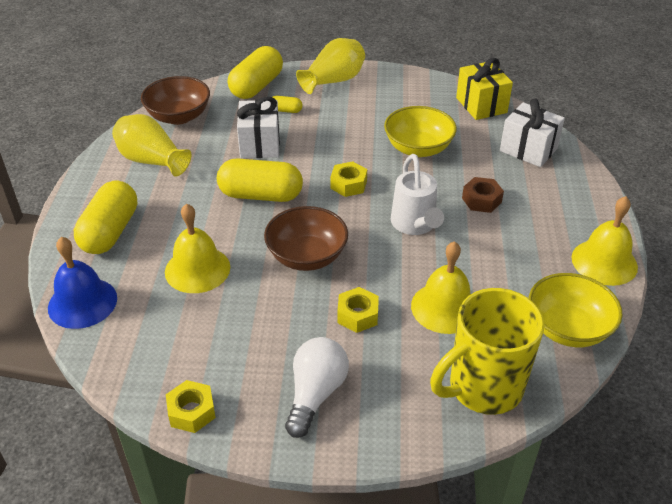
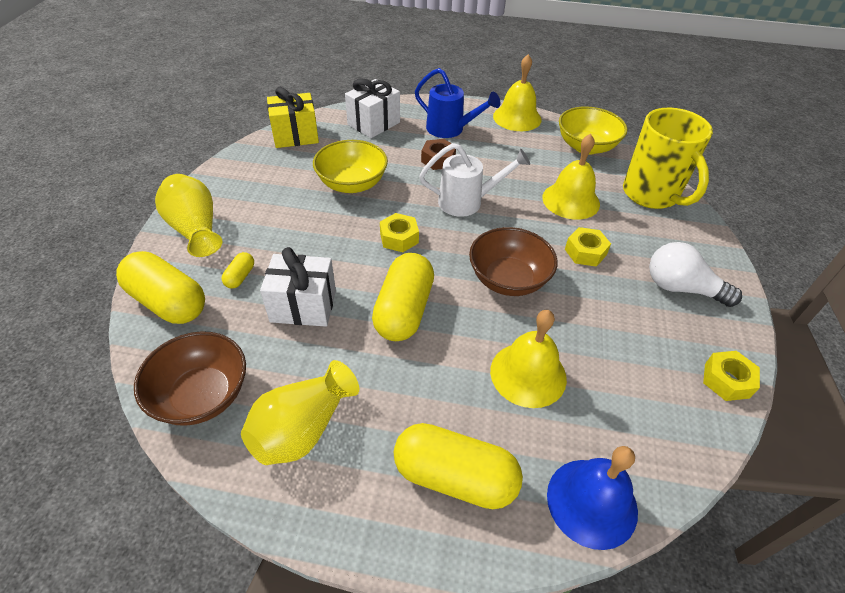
camera: 85 degrees left, 5 degrees up
none -> blue watering can [415,68,501,138]

